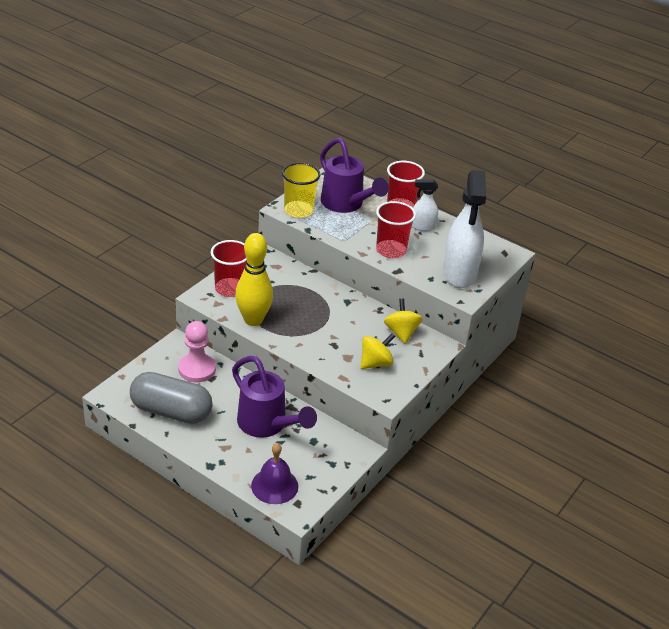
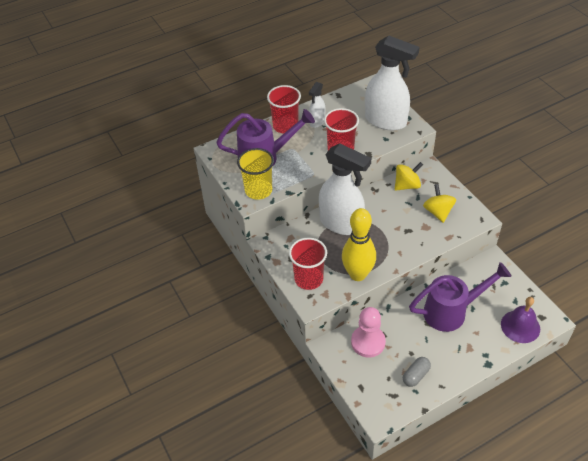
camera: 60 degrees left, 10 degrees up
grey capsule [130,372,213,424] -> grey capsule [403,357,431,387], size x0.46
yellow spinning top [384,298,423,344] -> yellow spinning top turned 135 degrees clockwise [395,162,423,191]
none -> white spray bottle [319,144,371,235]

